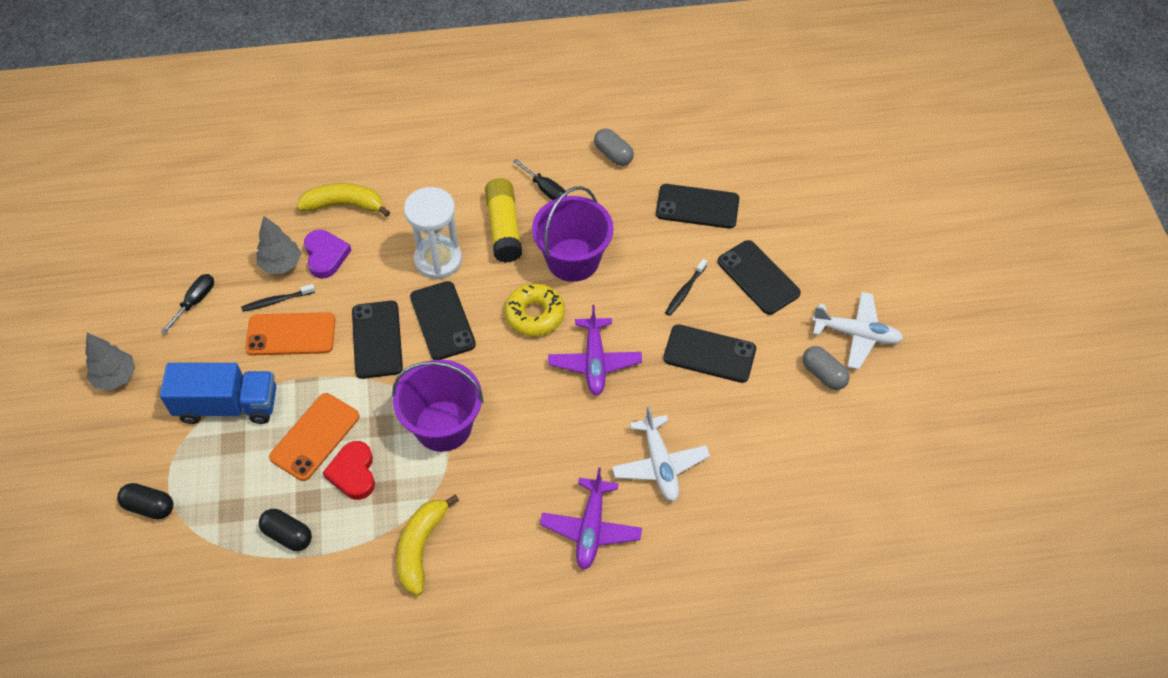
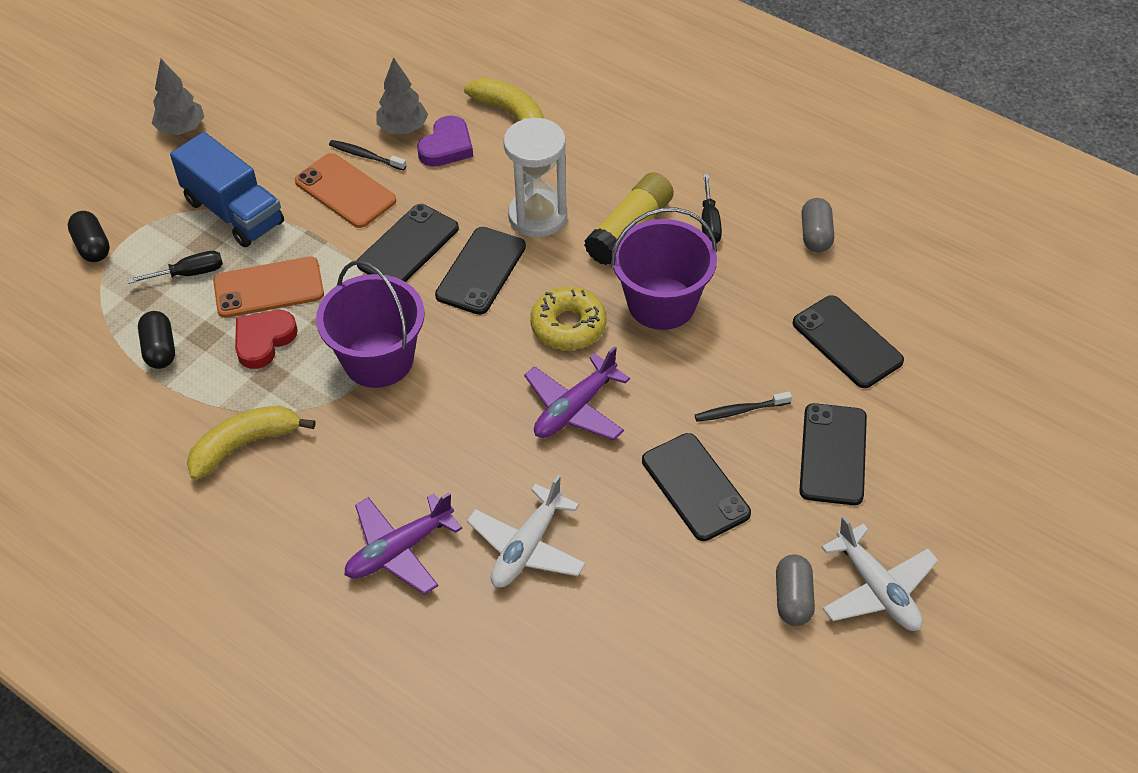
camera: 45 degrees right, 5 degrees down
black screwdriver [161,274,214,334] -> black screwdriver moved to [128,251,223,284]

